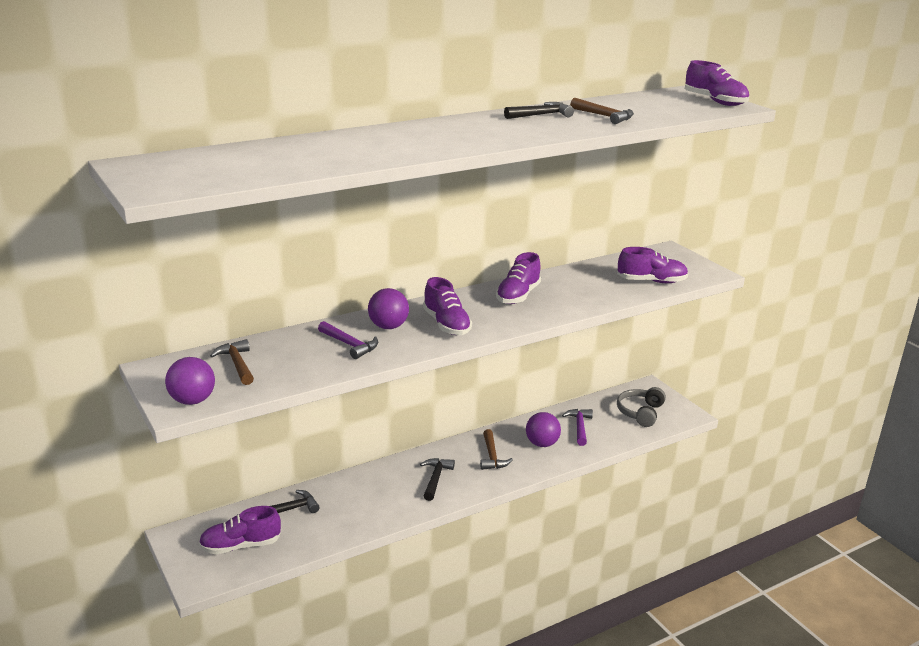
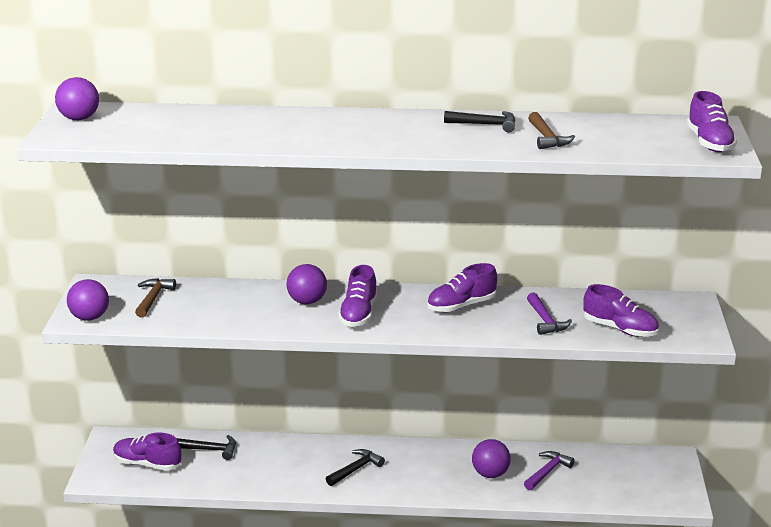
camera: 35 degrees right, 0 degrees up
purple hammer [318,321,378,359] -> purple hammer moved to [527,293,572,335]
brown hammer [480,429,513,470] -> none
grey headphones [617,387,666,427] -> none
none -> purple ball [55,77,99,120]

